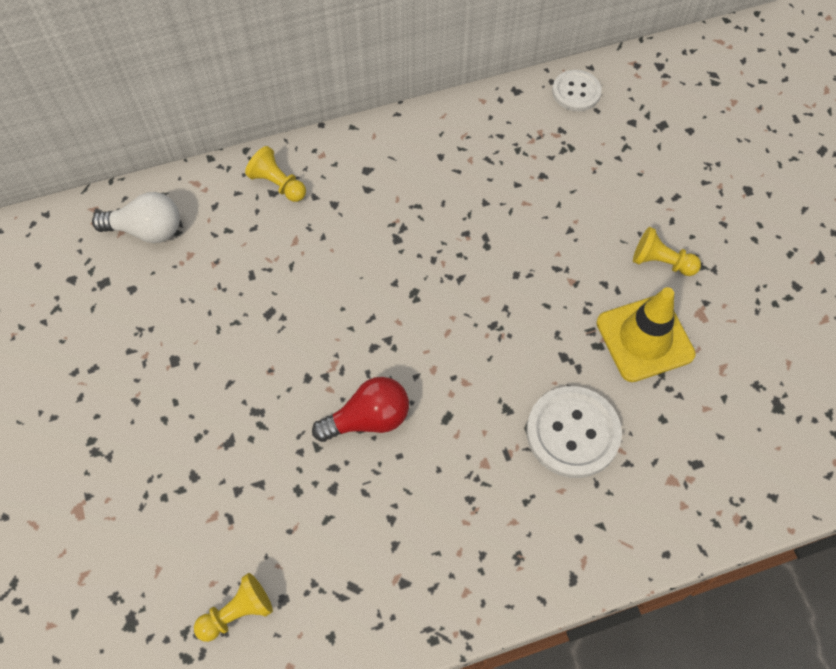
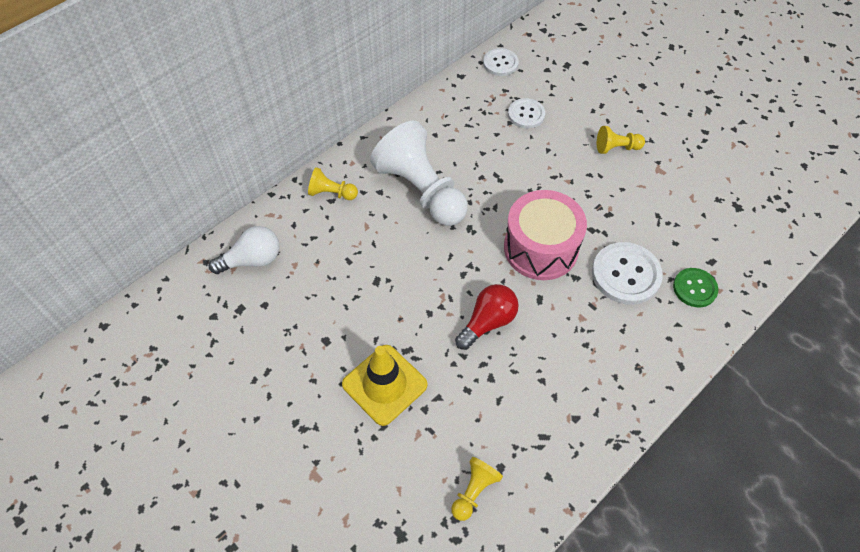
camera: 25 degrees left, 5 degrees down
yellow traffic cone [597,287,696,382] -> yellow traffic cone moved to [342,345,428,426]
none -> white pawn [370,121,468,226]
none -> pink drum [504,190,587,280]
none -> white button [508,98,545,129]
none -> green button [673,268,718,307]

